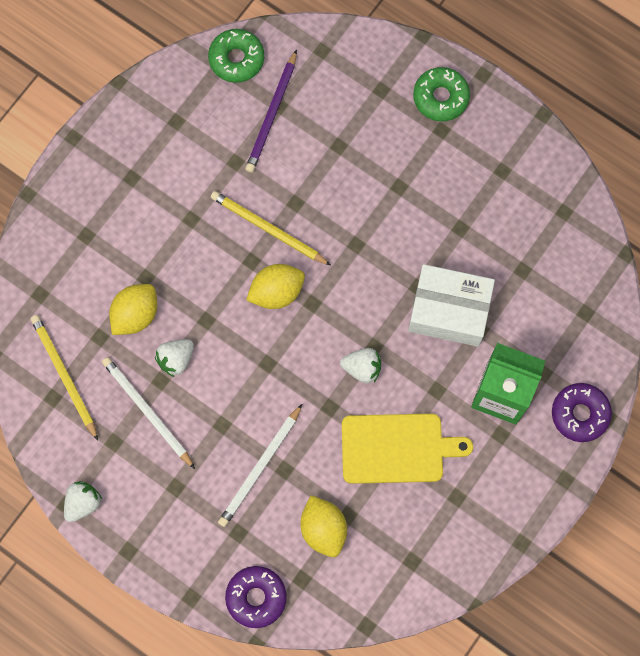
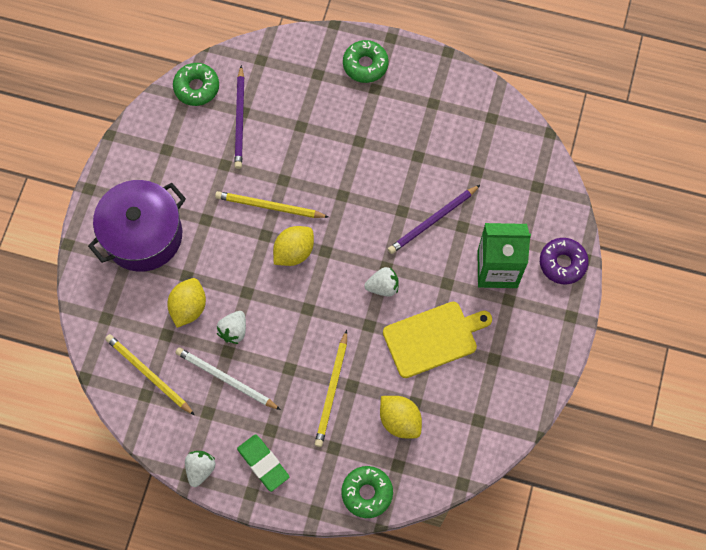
camera: 20 degrees left, 5 degrees down
white pencil [218,404,302,527] -> yellow pencil [315,330,347,447]
purple donut [225,566,287,628] -> green donut [341,466,393,518]
white box [408,264,495,347] -> purple pencil [388,185,480,254]
none -> purple pot [88,180,186,272]
none -> green eraser [237,434,289,492]

